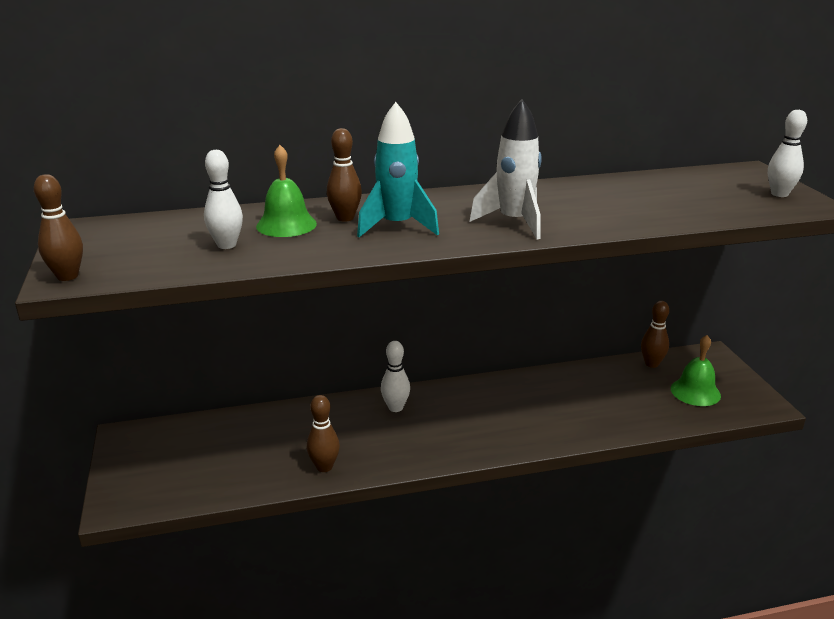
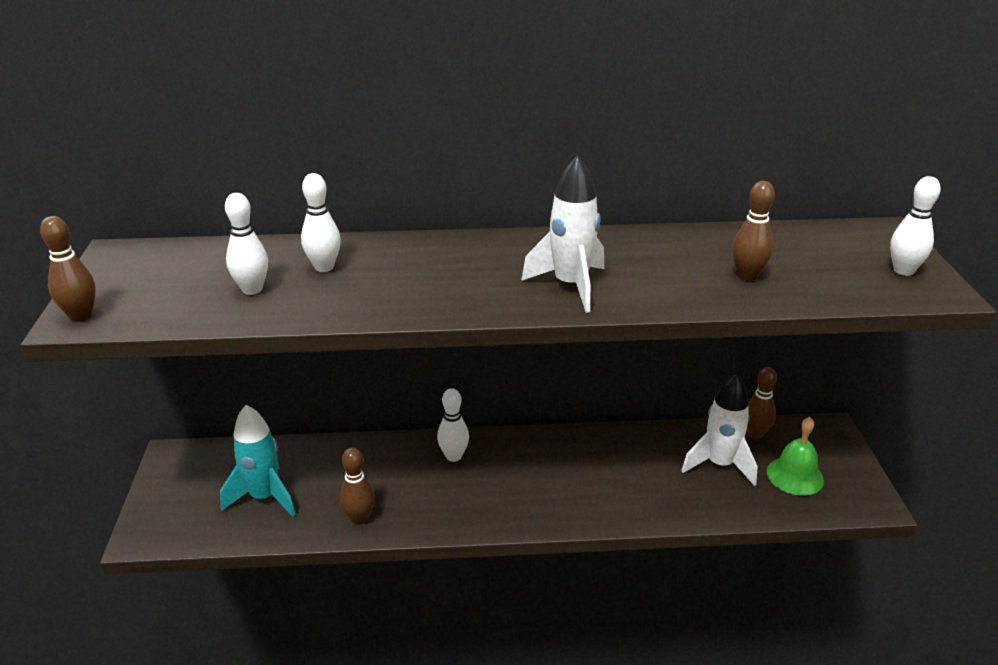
camera: 10 degrees right, 5 degrees up
green bell [256,145,317,237] -> white bowling pin [301,173,341,272]
brown bowling pin [327,128,362,222] -> brown bowling pin moved to [732,181,775,281]
turquoise rocket [357,102,439,237] -> turquoise rocket moved to [220,405,296,517]
none -> white rocket [681,374,758,486]

